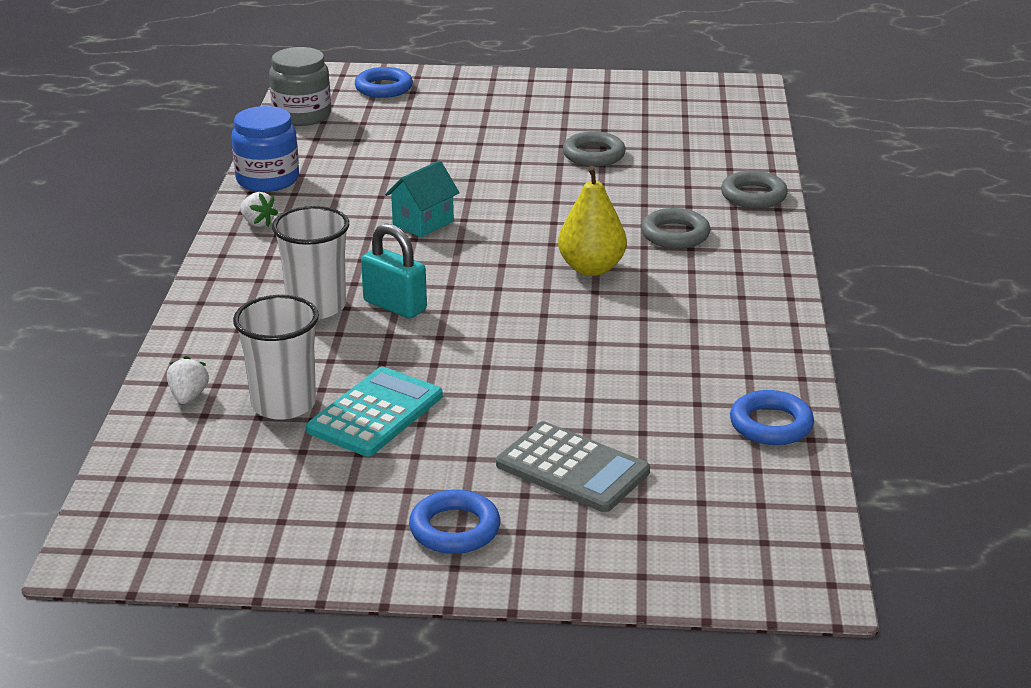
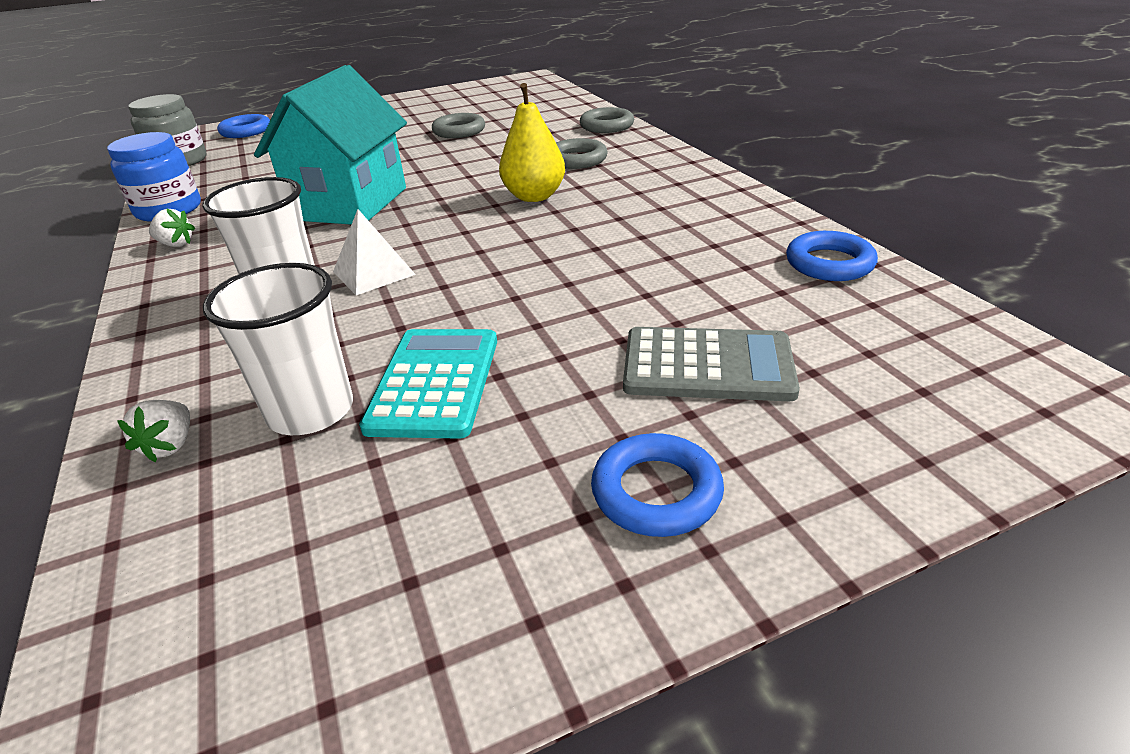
camera: 25 degrees left, 5 degrees up
white strawberry [167,356,209,404] -> white strawberry turned 150 degrees counterclockwise [117,400,190,462]
turquoise padlock [361,223,427,318] -> white pyramid [333,209,416,295]
turquoise house [385,160,460,237] -> turquoise house [254,65,407,224], size x2.02

